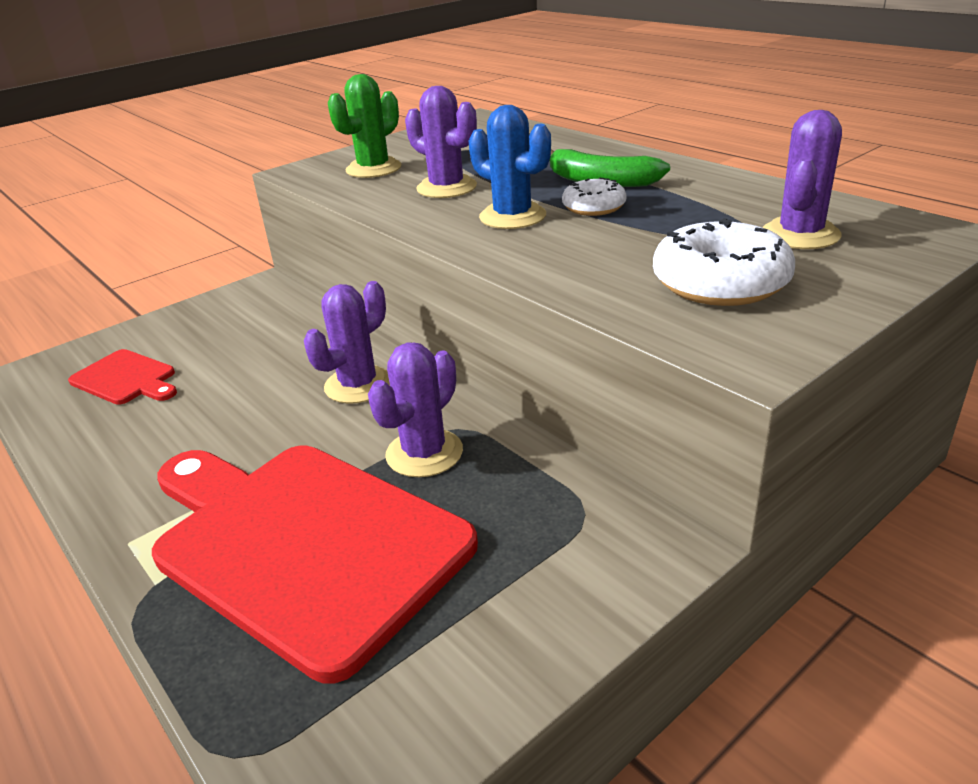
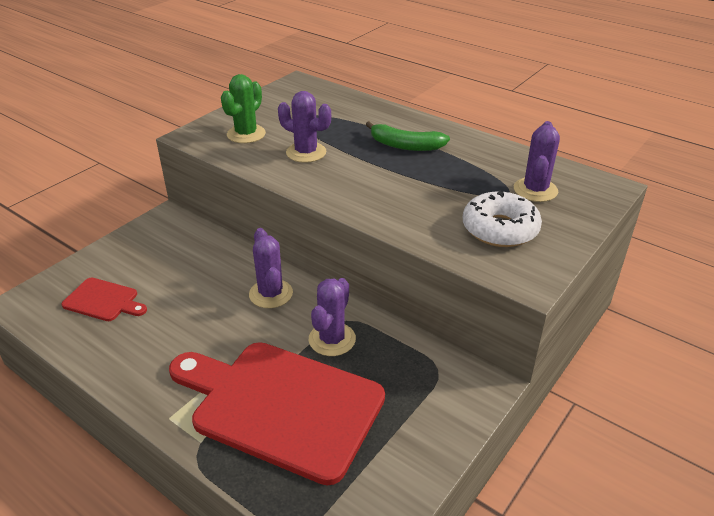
camera: 15 degrees left, 5 degrees up
purple cactus [304,281,390,404] -> purple cactus turned 45 degrees counterclockwise [249,228,293,308]
blue cactus [469,105,551,229] -> none
white donut [562,177,626,216] -> none

